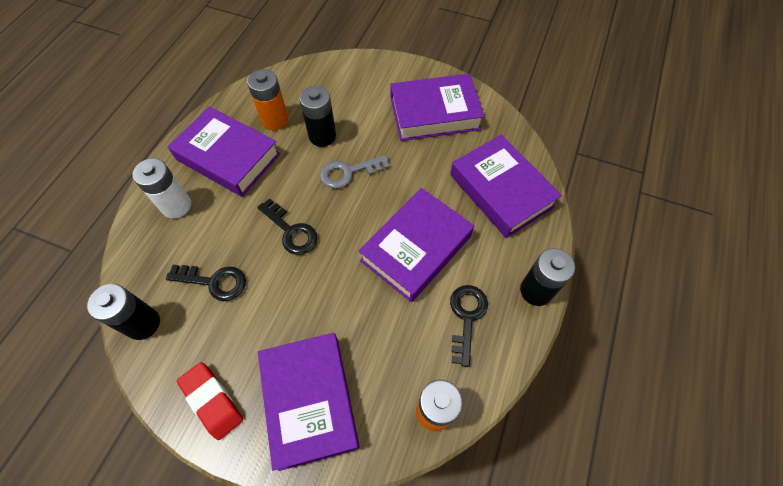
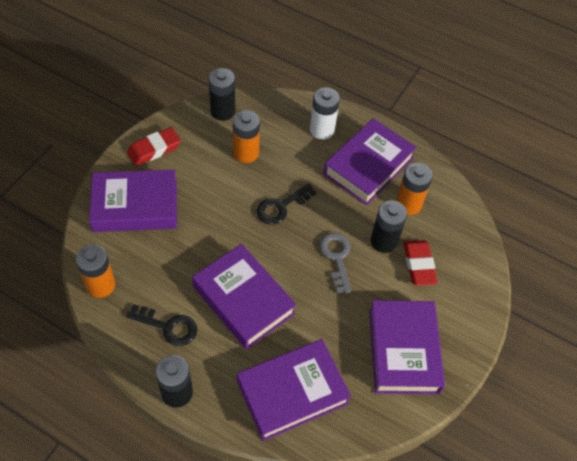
camera: 95 degrees right, 5 degrees down
black key [166,265,246,301] -> orange battery [233,110,260,163]
none -> red eraser [403,240,438,286]

